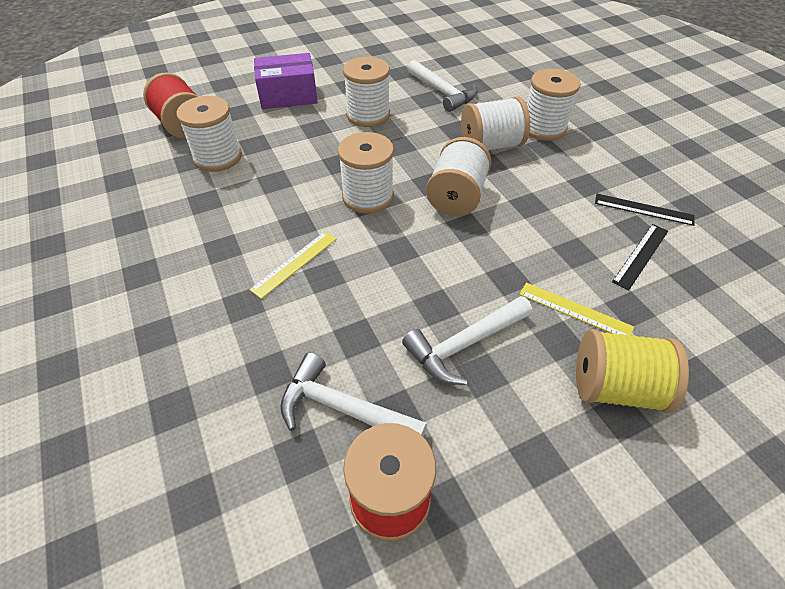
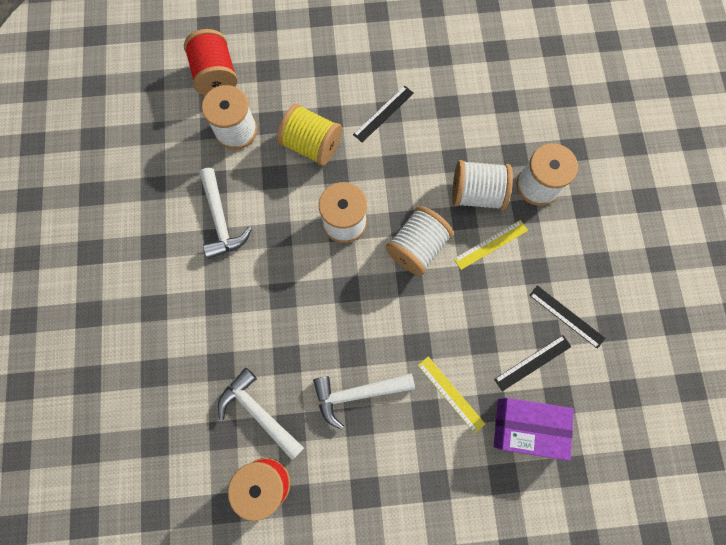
camera: 20 degrees right, 25 degrees up
yellow ruler [249,232,337,299] -> yellow ruler moved to [454,220,528,270]
purple box [254,53,318,109] -> purple box moved to [494,398,574,461]
white spool [343,57,390,127] -> black ruler [353,86,414,142]
white hammer [407,60,478,112] -> white hammer moved to [199,168,252,259]
yellow spool [576,329,689,413] -> yellow spool moved to [277,104,342,166]

